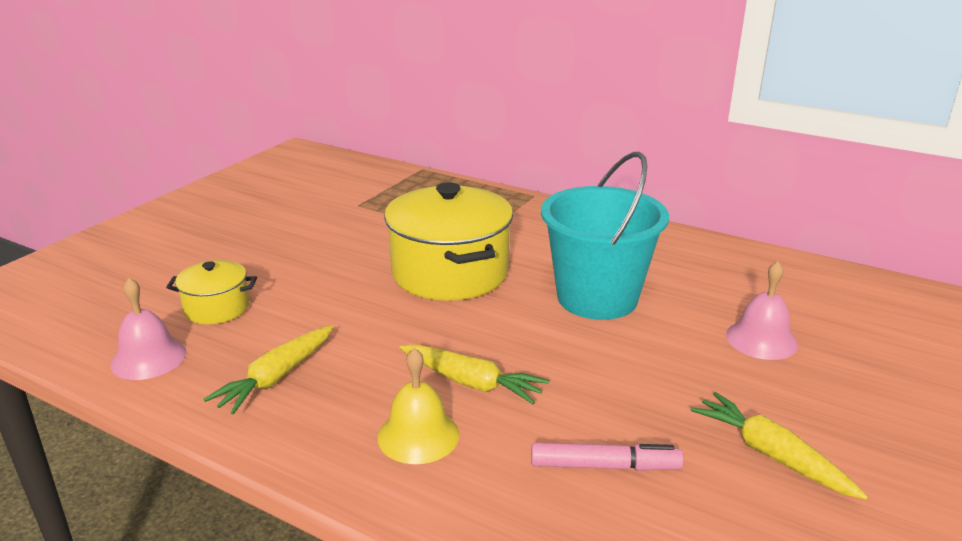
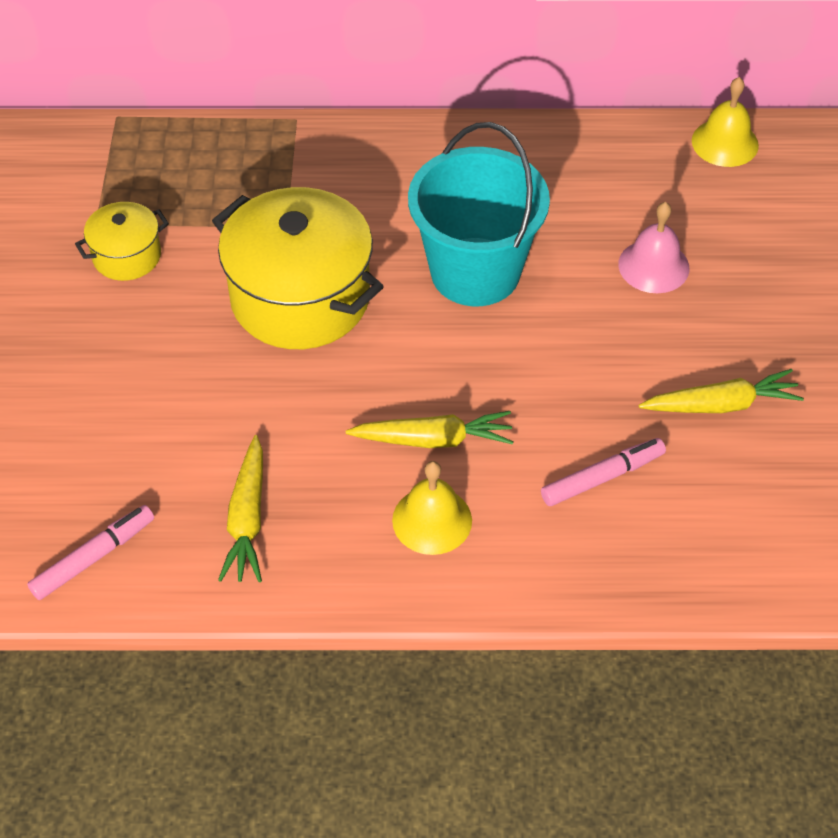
camera: 30 degrees left, 25 degrees up
pink bell [110,278,186,380] -> pink marker [27,505,154,600]
yellow pot [166,260,257,324] -> yellow pot moved to [75,202,169,281]
yellow carrot [691,392,868,500] -> yellow carrot turned 150 degrees clockwise [639,369,804,413]
none -> yellow bell [692,77,759,167]

